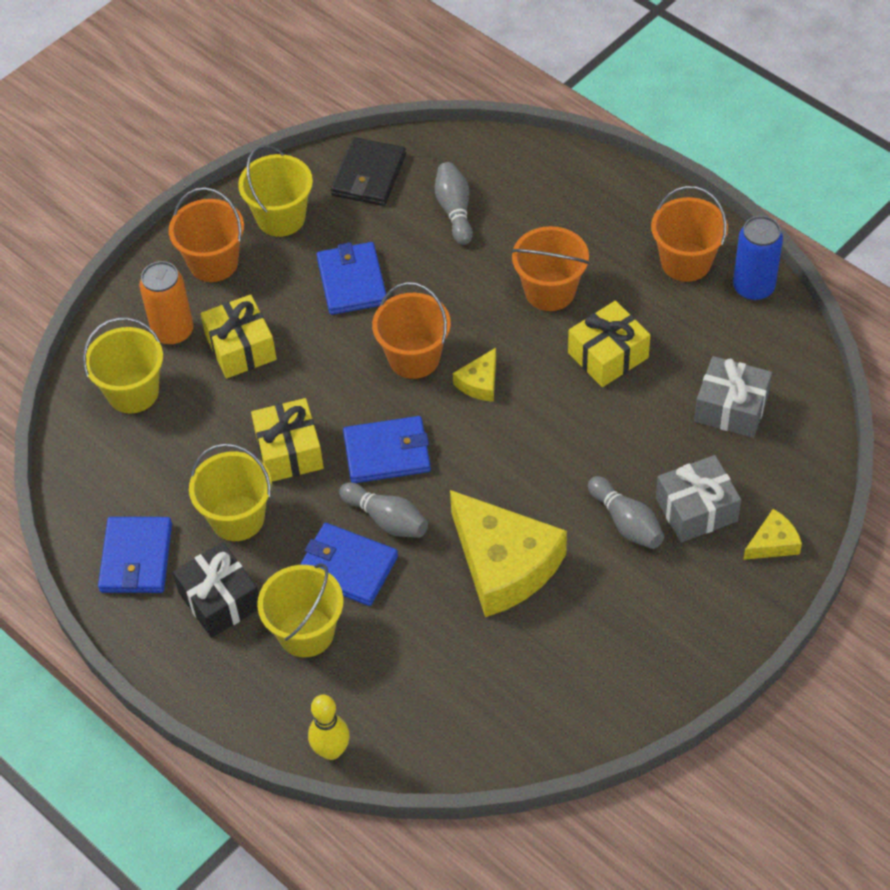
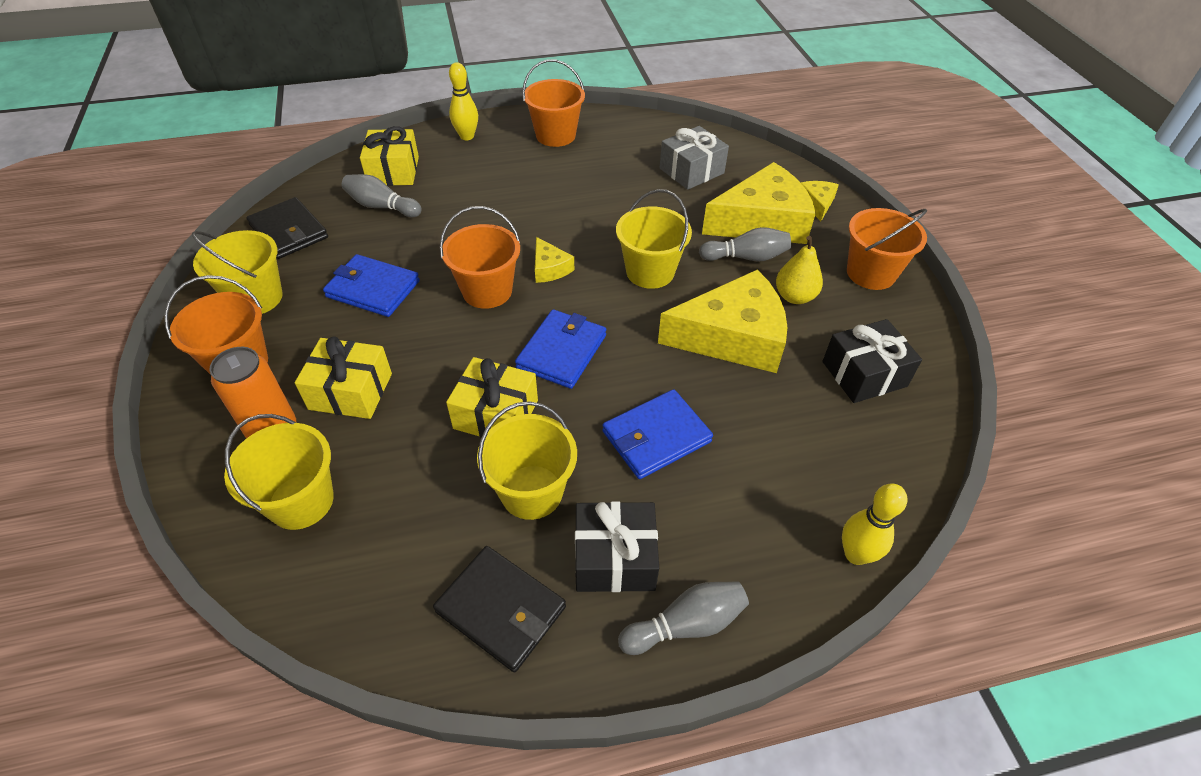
camera: 60 degrees left, 5 degrees down
blue wallet [98,517,172,593] -> black wallet [433,546,566,672]
yellow bucket [257,563,344,657] -> yellow bucket moved to [616,189,692,289]
grey bowling pin [339,482,428,538] -> grey bowling pin moved to [618,581,749,655]
orange bucket [511,226,590,311] -> orange bucket moved to [847,208,927,290]
yellow gift [568,301,650,387] -> yellow gift moved to [360,126,419,186]
grey gift [656,455,741,542] -> yellow cheese [702,162,816,244]
blue can [733,216,783,301] -> none
none -> yellow bowling pin [449,62,478,140]
none -> yellow pear [776,236,823,304]
none -> black gift [823,319,922,403]

